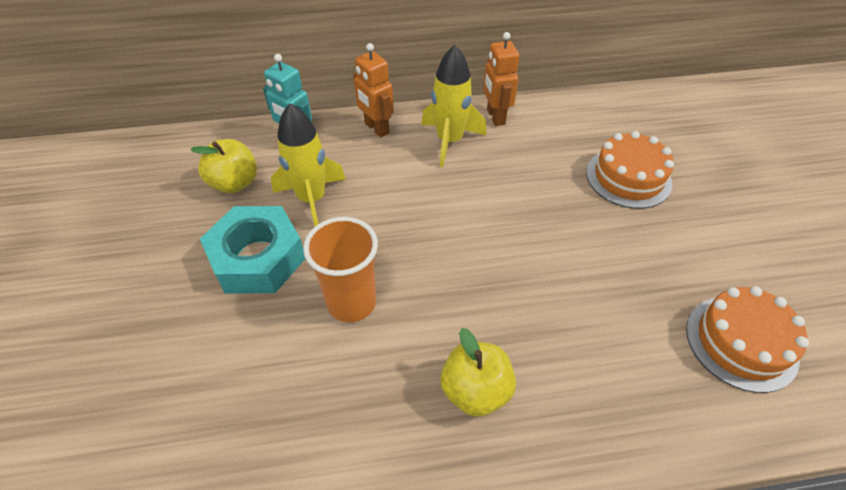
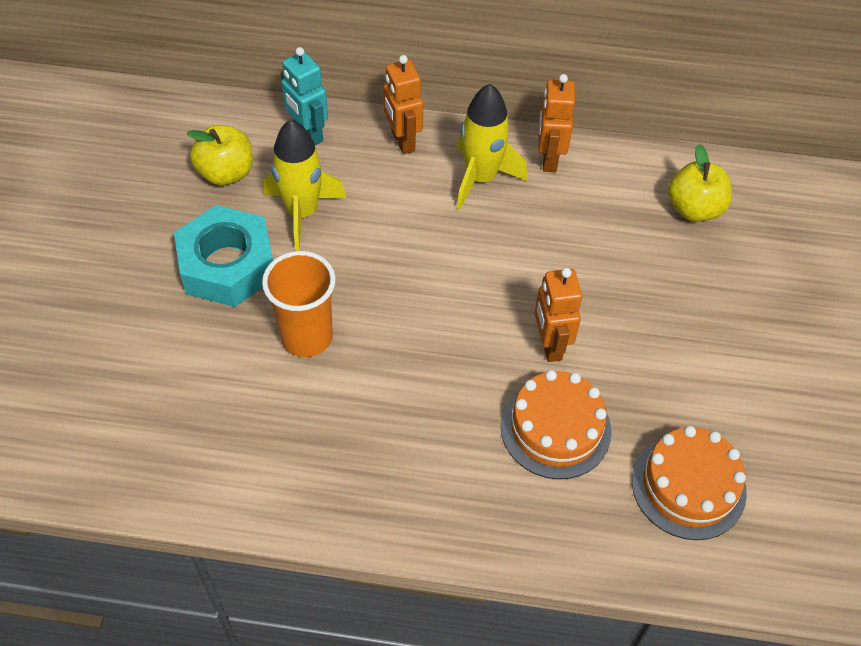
camera: 15 degrees right, 5 degrees up
yellow apple [440,328,516,417] -> yellow apple moved to [668,144,732,222]
orange cake [586,131,674,209] -> orange cake moved to [501,370,612,479]
none -> orange robot [535,268,582,362]

